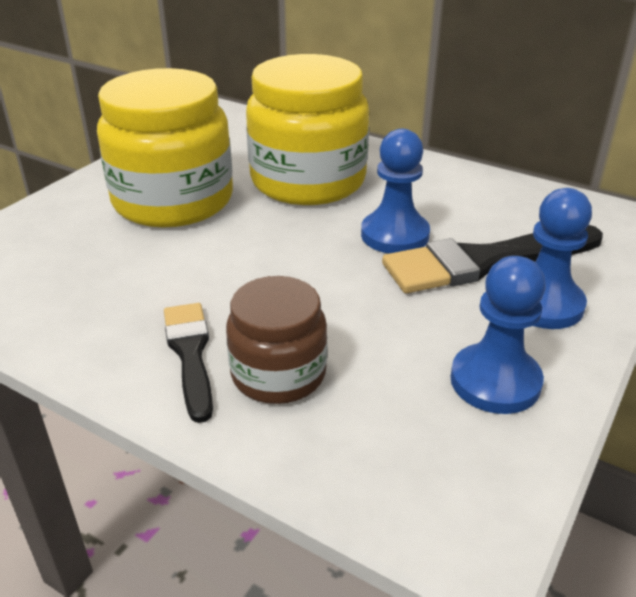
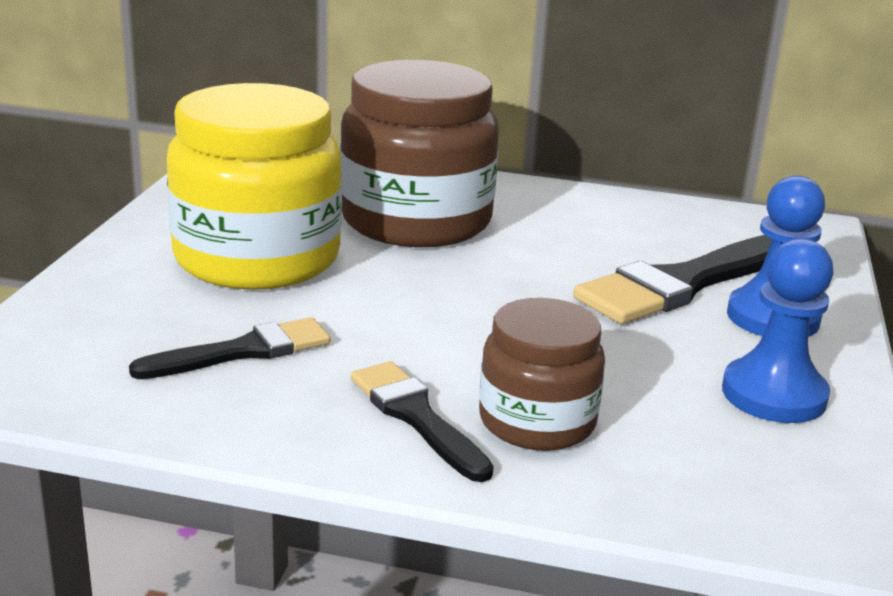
camera: 20 degrees left, 10 degrees down
yellow jar [246,54,369,205] -> brown jar [340,60,499,247]
blue pawn [361,129,430,254] -> none
none -> black brush [129,317,330,379]

